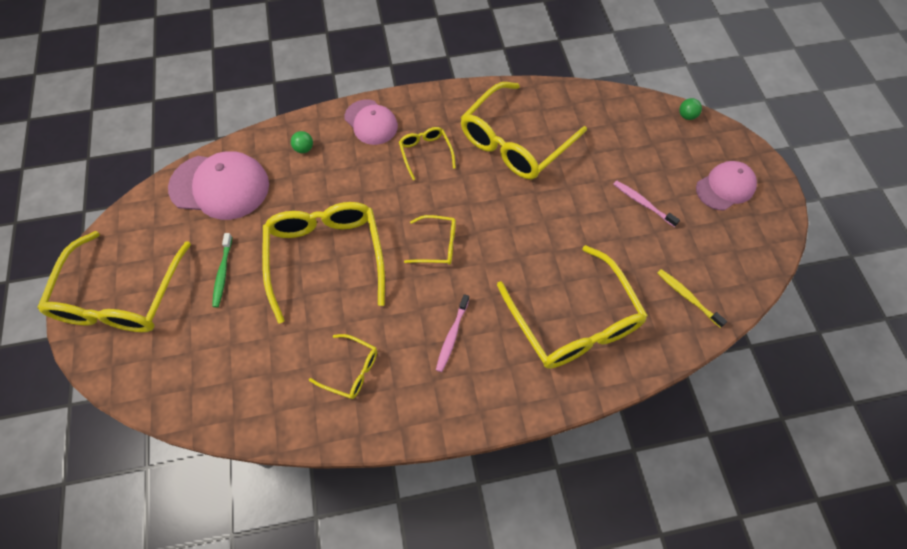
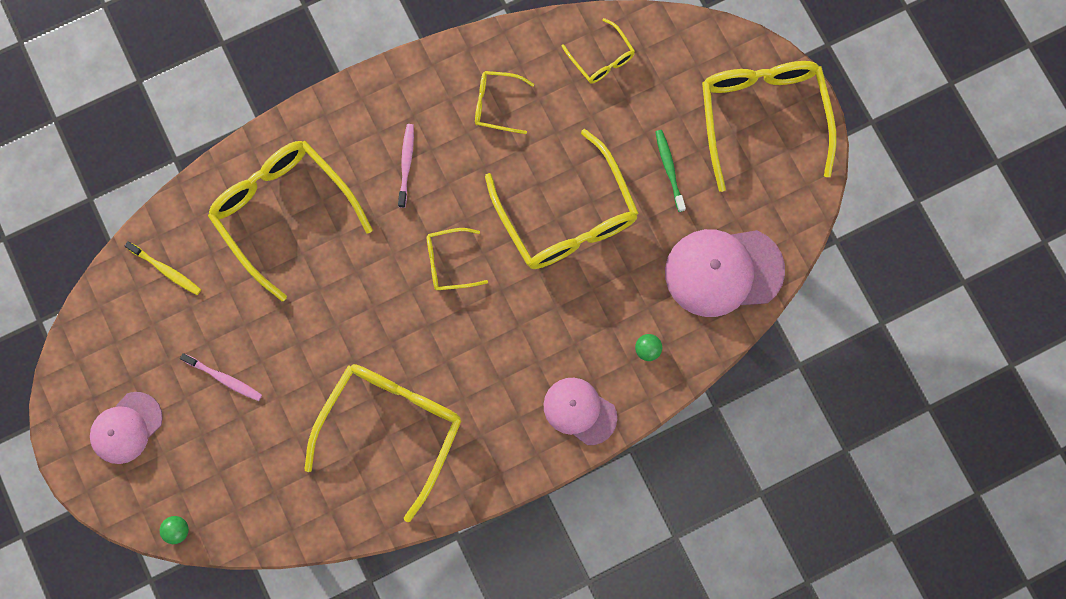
camera: 165 degrees right, 15 degrees up
yellow glasses [399,127,456,180] -> yellow glasses moved to [561,18,635,84]

